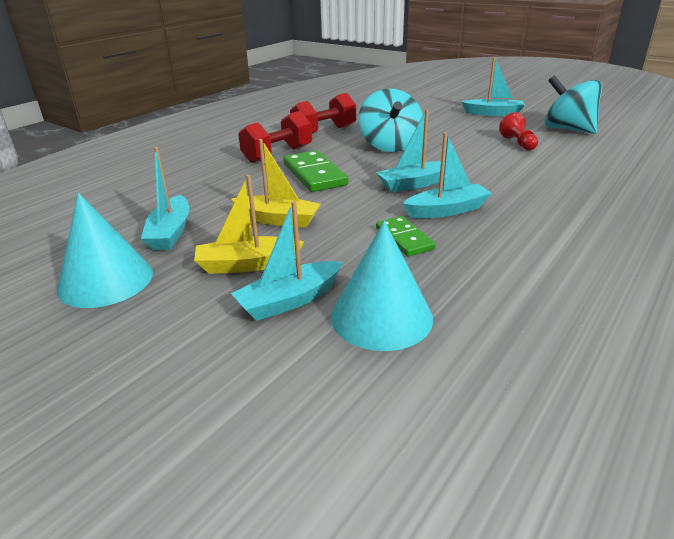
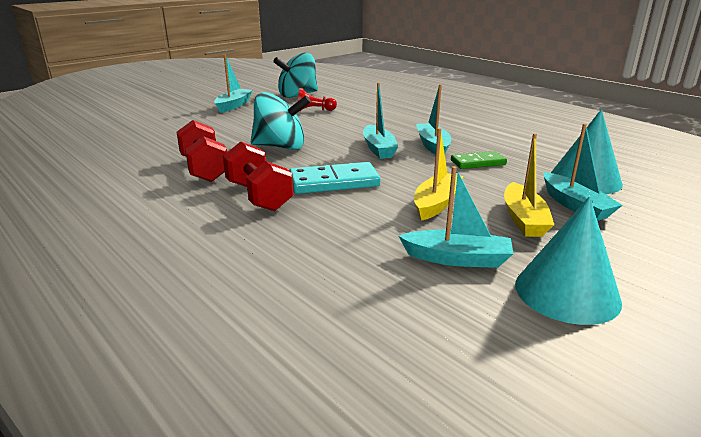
camera: 80 degrees left, 5 degrees down
green domino [283,150,348,192] -> turquoise domino [289,162,380,194]

